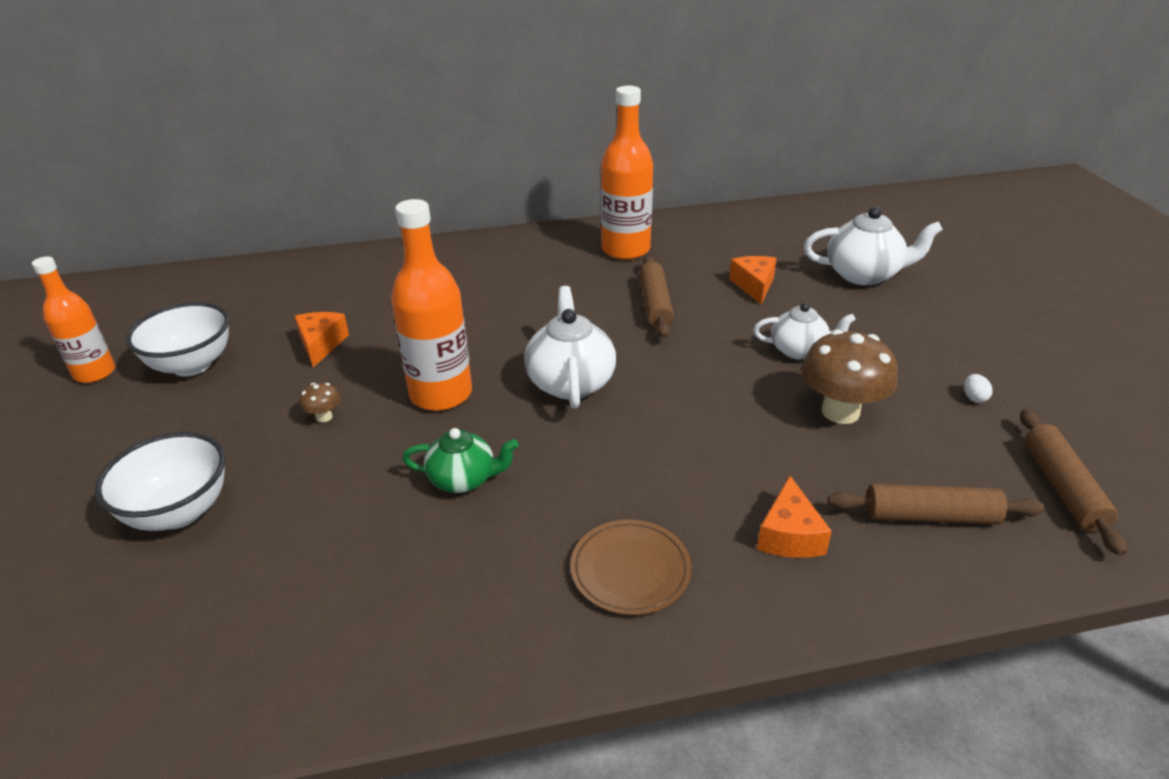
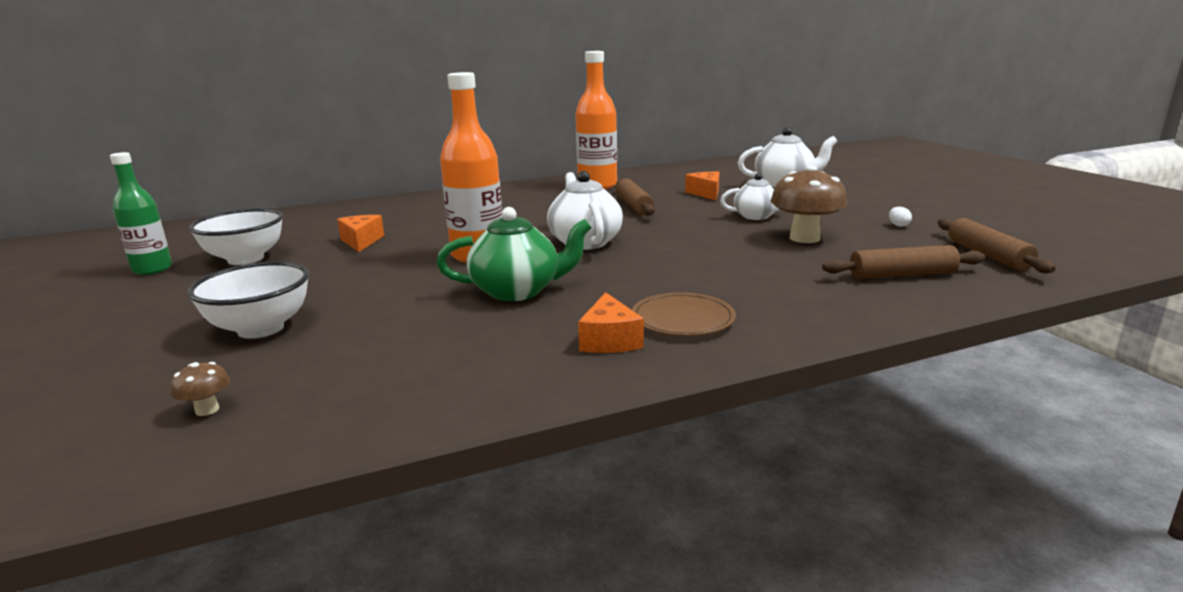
camera: 10 degrees left, 15 degrees down
orange bottle [32,256,115,383] -> green bottle [110,152,172,275]
brown mushroom [299,383,340,422] -> brown mushroom moved to [170,362,230,416]
green teapot [402,428,519,493] -> green teapot [436,207,592,301], size x1.52
orange cheese [757,476,832,558] -> orange cheese moved to [578,292,644,353]

